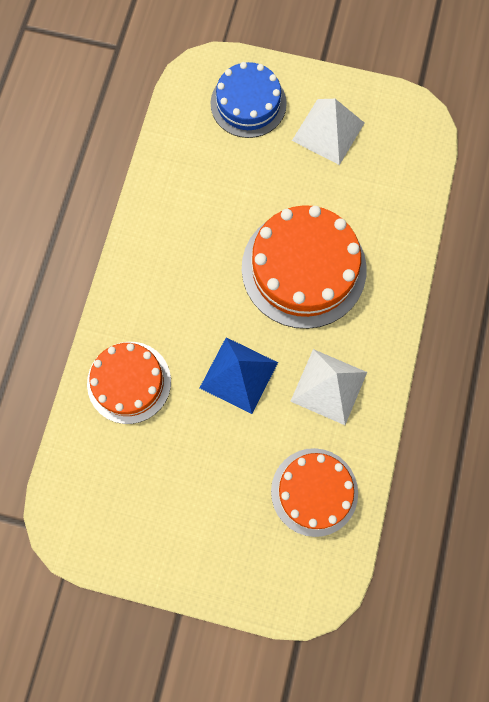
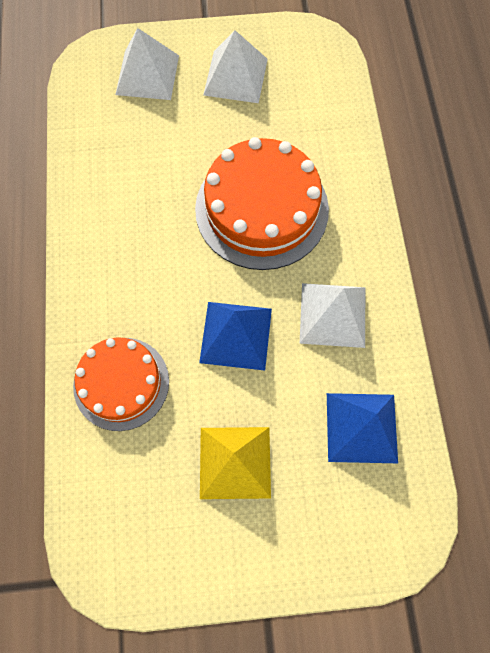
camera: 20 degrees left, 5 degrees down
blue cake [210,62,287,138] -> white pyramid [115,28,179,100]
orange cake [271,448,358,537] -> blue pyramid [327,393,398,463]
none -> yellow pyramid [200,427,271,499]

